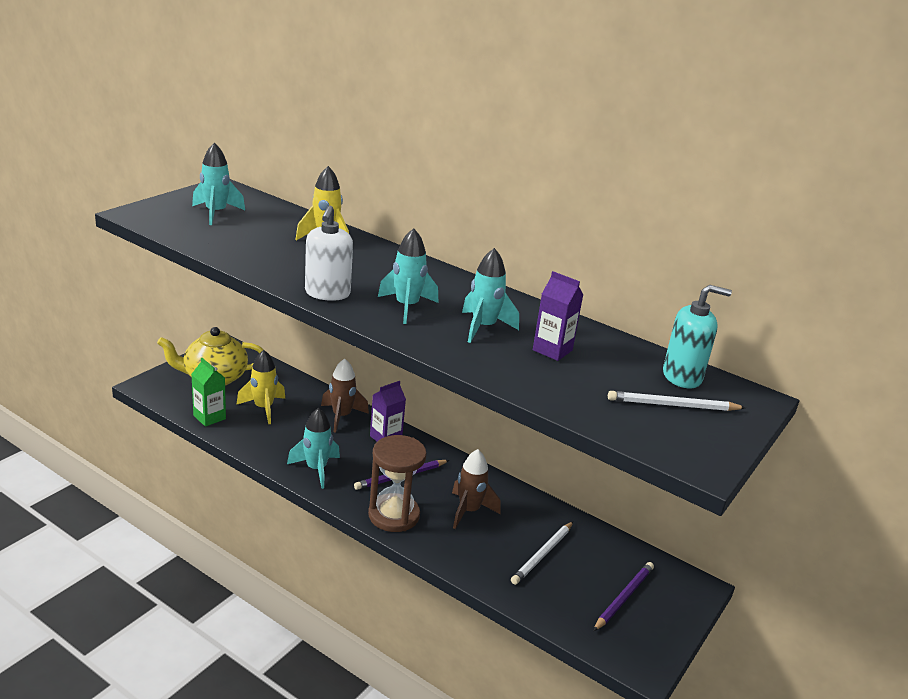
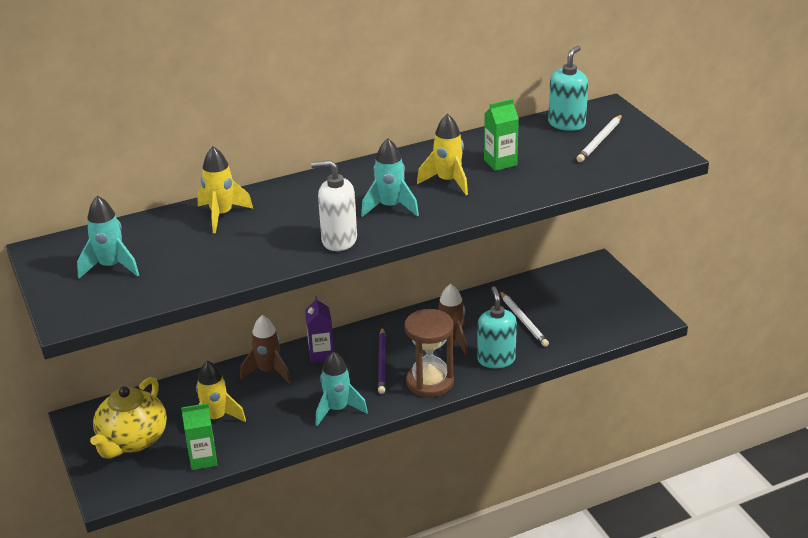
camera: 55 degrees left, 5 degrees up
white soap dispenser [305,205,353,301] -> white soap dispenser turned 150 degrees clockwise [311,160,357,251]
turquoise rocket [462,248,519,343] -> yellow rocket [417,114,468,195]
purple carton [533,271,583,361] -> green carton [484,99,519,171]
purple pencil [593,562,654,631] -> none
none -> turquoise soap dispenser [477,286,517,368]

